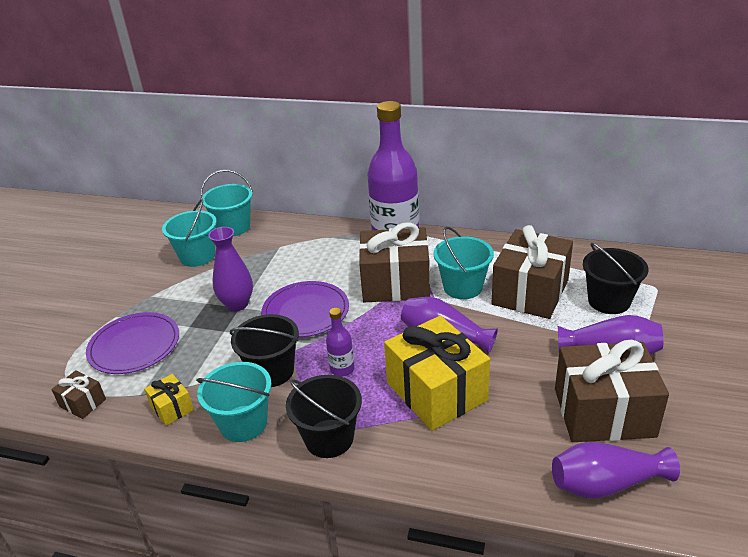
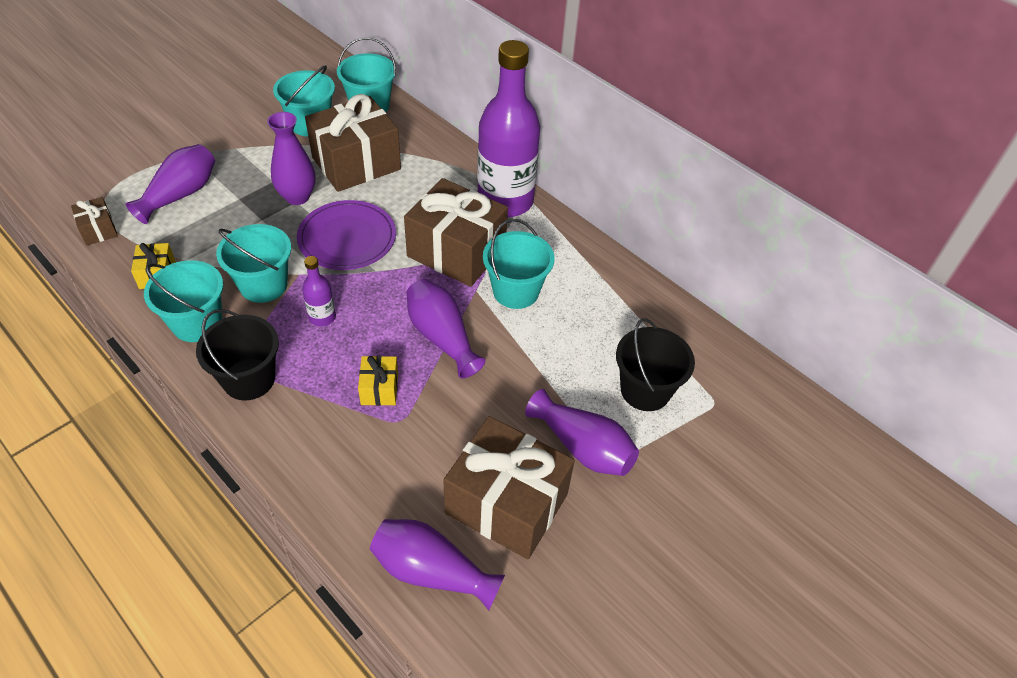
camera: 25 degrees right, 15 degrees up
purple plate [86,312,179,374] -> purple vase [125,144,215,224]
black bucket [230,314,299,387] -> turquoise bucket [216,224,291,303]
yellow gift [384,316,490,431] -> yellow gift [358,356,398,406], size x0.45
brown gift [491,225,573,319] -> brown gift moved to [305,94,401,192]

